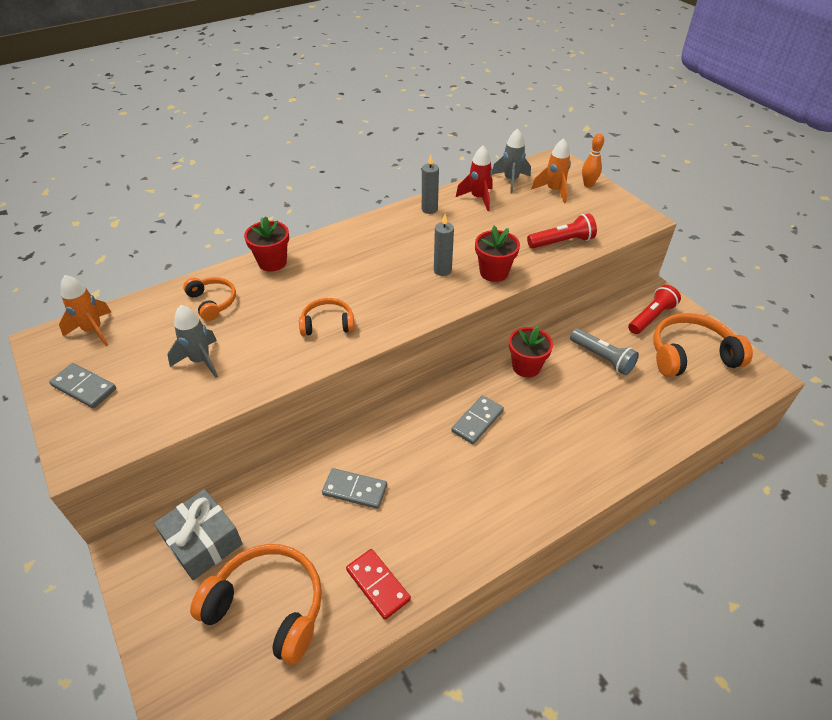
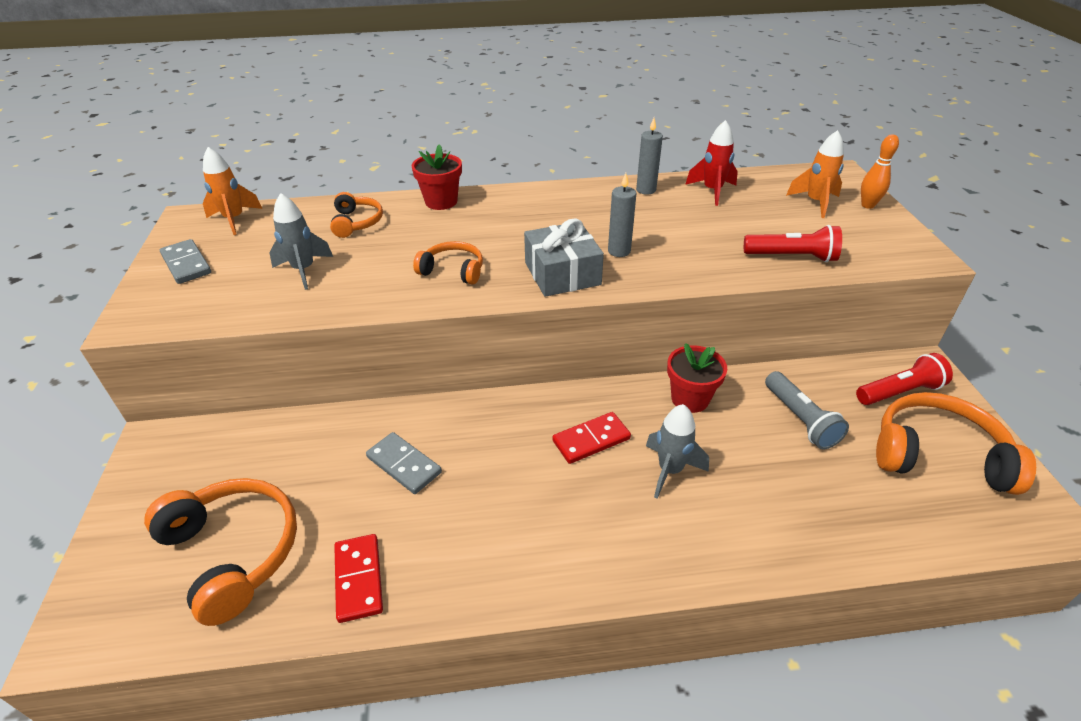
camera: 25 degrees right, 5 degrees down
grey gift [154,489,243,580] -> grey gift moved to [524,218,604,297]
grey domino [451,395,504,444] -> red domino [553,412,631,464]
red flower pot [475,226,520,282] -> none
grey rocket [492,128,531,193] -> grey rocket moved to [646,404,709,499]

